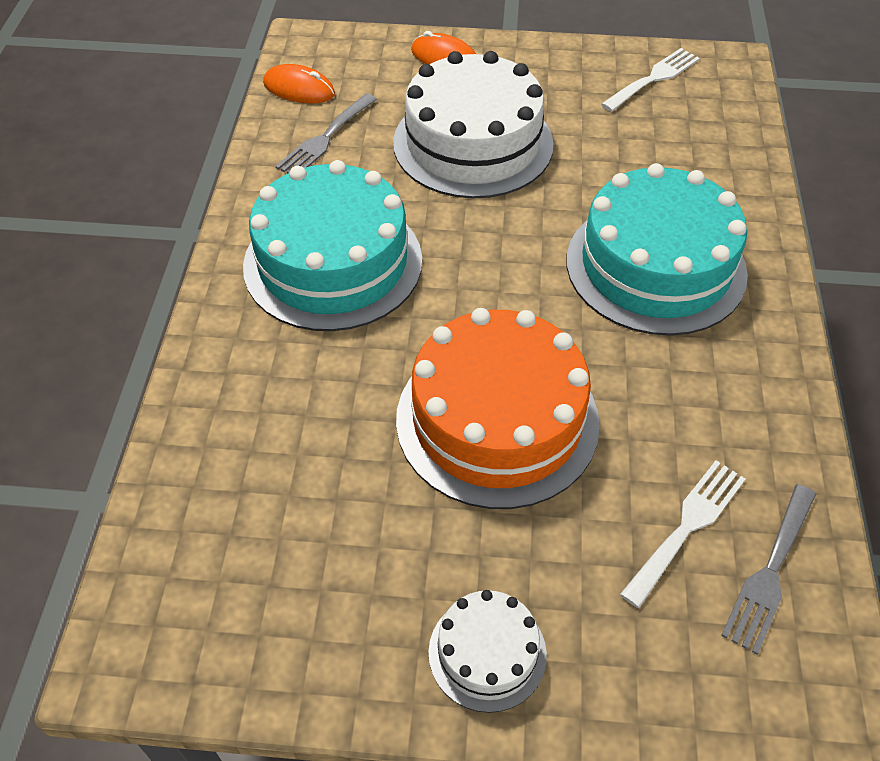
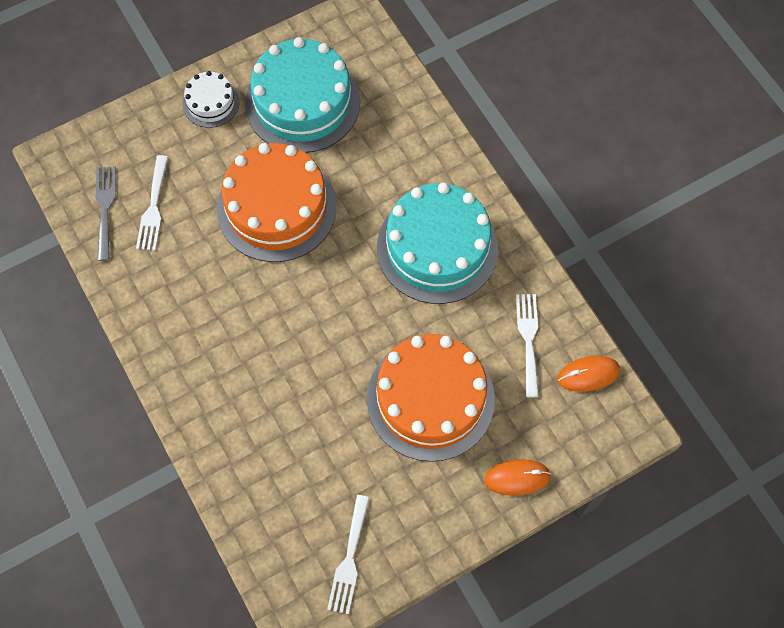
camera: 145 degrees right, 15 degrees up
grey fork [275,93,377,174] -> white fork [516,294,539,397]
white cake [393,51,554,198] -> orange cake [367,334,495,462]
turquoise cake [567,163,748,336] -> turquoise cake moved to [245,37,360,153]

